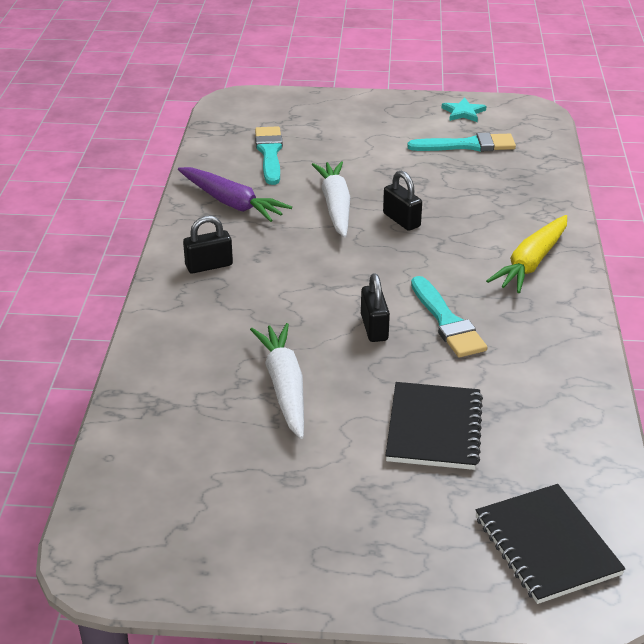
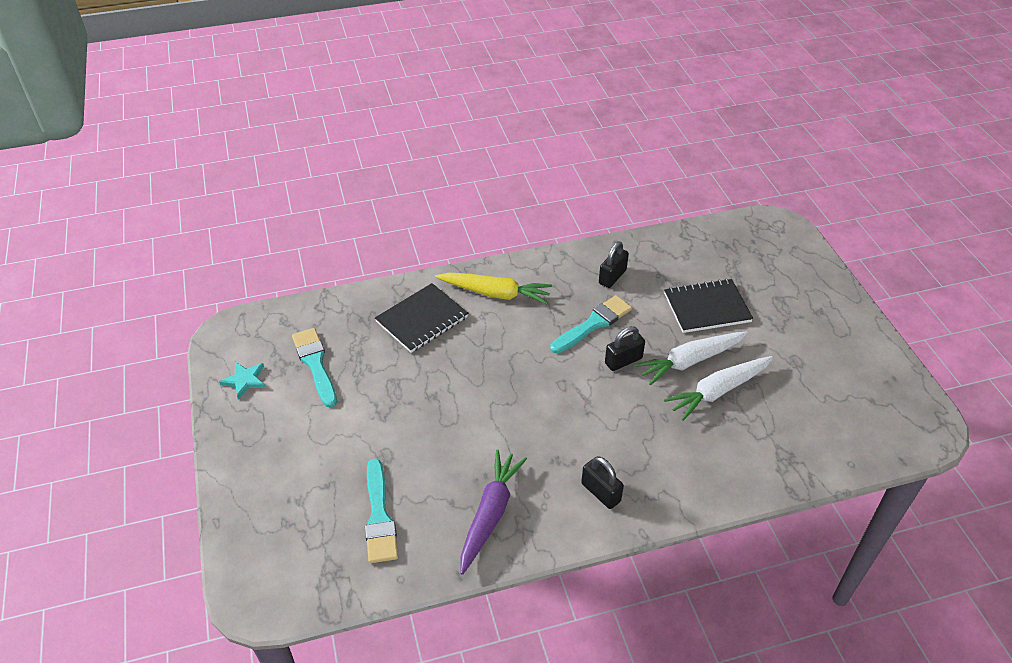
camera: 110 degrees left, 10 degrees up
turquoise brush [255,126,283,185] -> turquoise brush turned 75 degrees counterclockwise [365,459,398,563]
white carrot [311,161,350,238] -> white carrot moved to [634,331,748,386]
black padlock [383,171,422,231] -> black padlock moved to [599,241,629,288]
black notebook [476,484,626,604] -> black notebook moved to [375,283,468,353]

